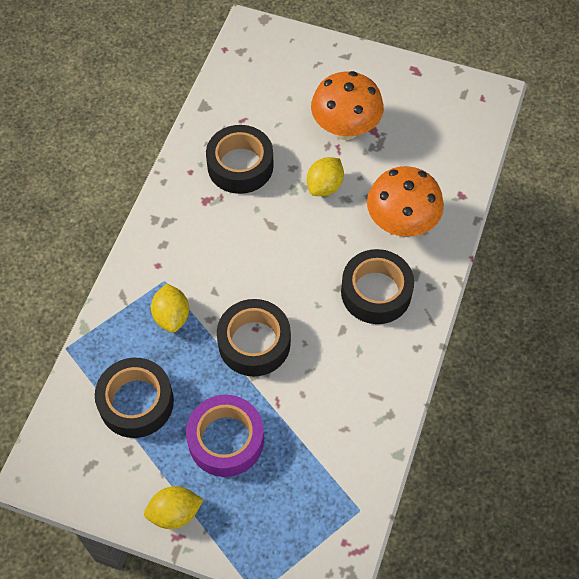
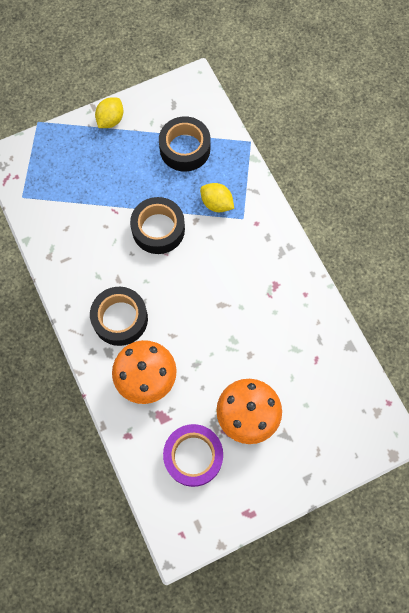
camera: 135 degrees right, 10 degrees up
purple tape [186,395,264,477] -> purple tape moved to [163,424,223,487]
black tape [206,125,274,194] -> none
yellow lemon [307,157,344,196] -> none

